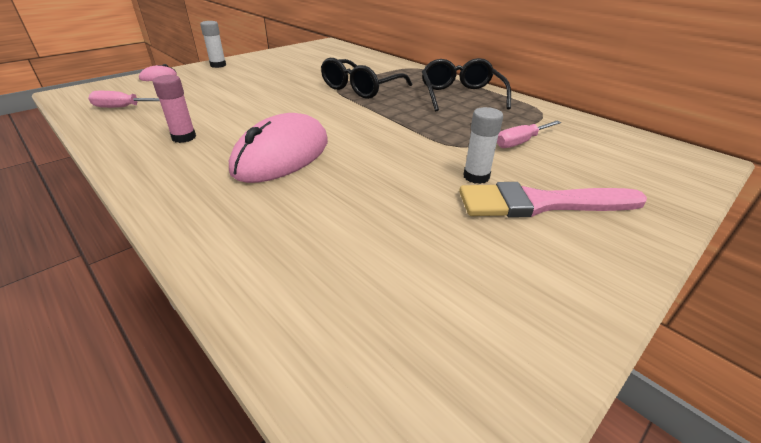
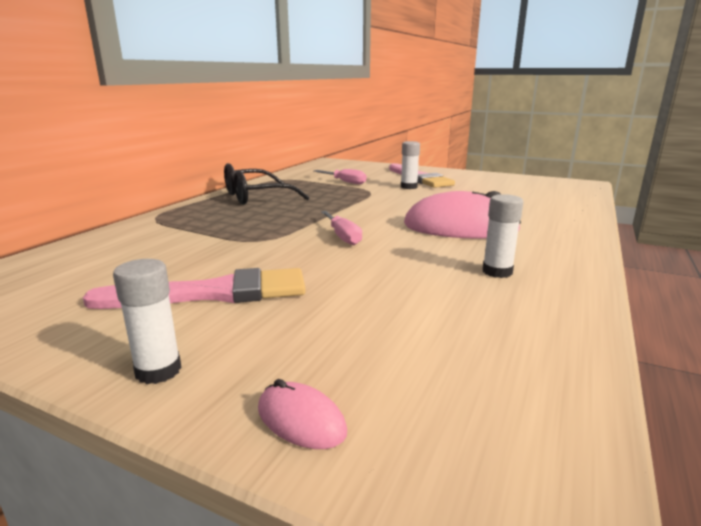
camera: 110 degrees left, 15 degrees down
pink screwdriver [88,91,160,108] -> pink screwdriver moved to [321,211,362,245]
pink glue stick [153,75,196,143] -> white glue stick [483,194,523,278]
black glasses [321,58,412,99] -> none
none -> pink brush [83,268,306,309]

